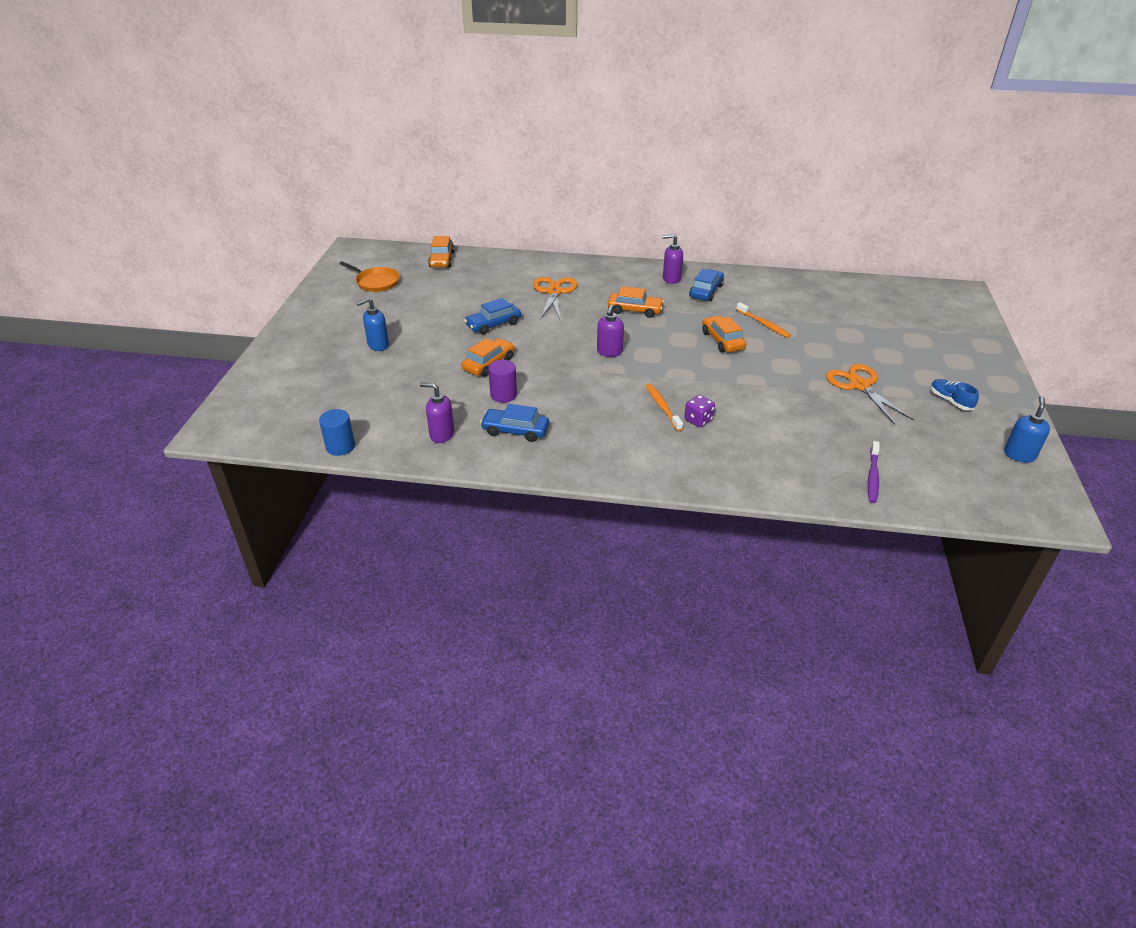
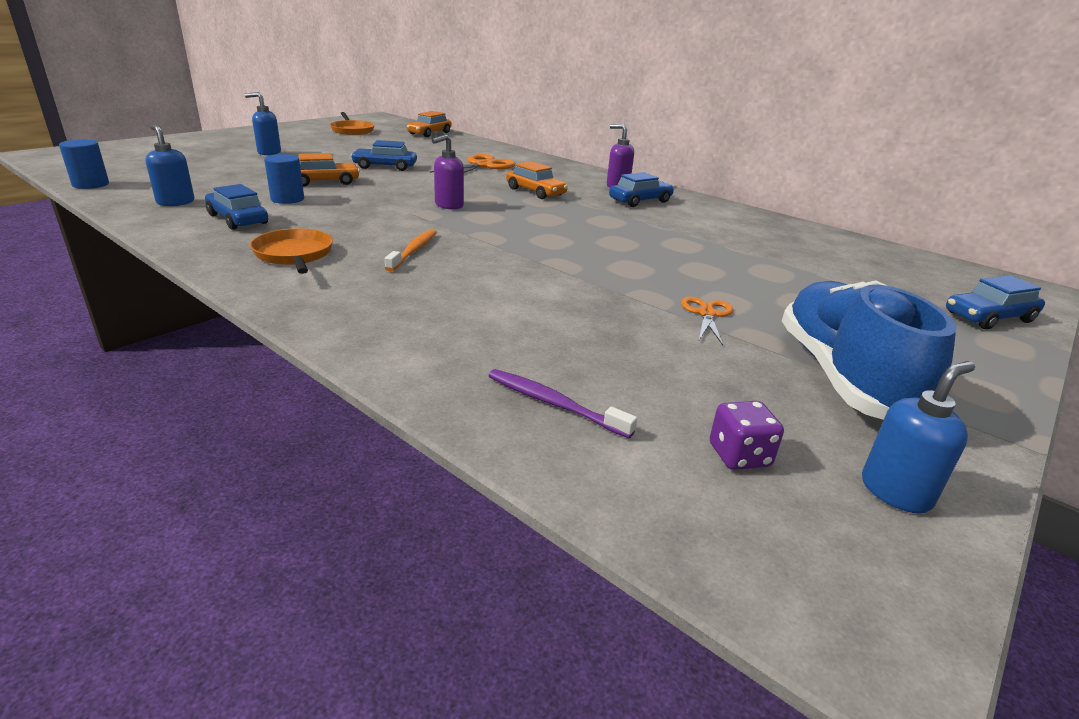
camera: 30 degrees right, 10 degrees down
purple soap dispenser [420,382,454,443] -> blue soap dispenser [145,125,195,206]
purple cylinder [488,360,517,403] -> blue cylinder [264,154,304,204]
purple dice [684,395,715,427] -> purple dice moved to [710,401,784,470]
orange car [702,316,746,352] -> none
orange toothbrush [736,302,791,338] -> none
orange scissors [826,364,914,424] -> orange scissors [681,297,733,345], size x0.59
purple toothbrush [868,441,880,503] -> purple toothbrush turned 75 degrees clockwise [489,369,637,438]
blue shoe [931,379,979,410] -> blue shoe [782,280,956,420], size x2.36
none -> orange pan [250,228,333,274]
none -> blue car [946,275,1045,330]

